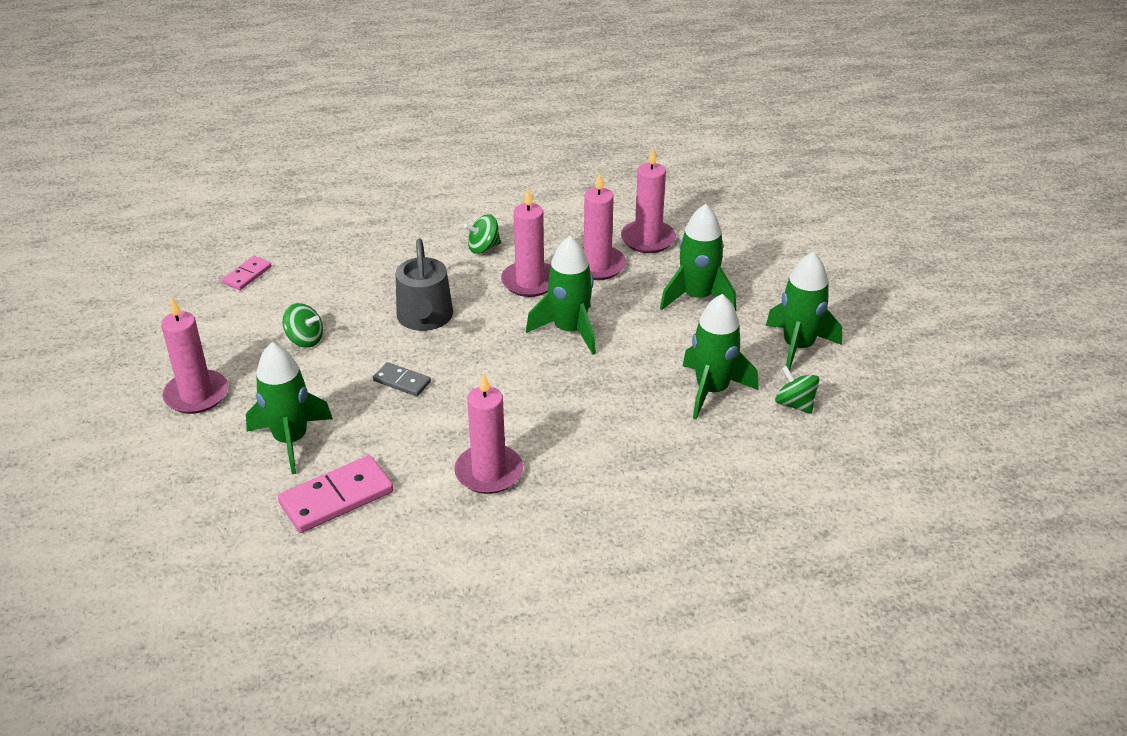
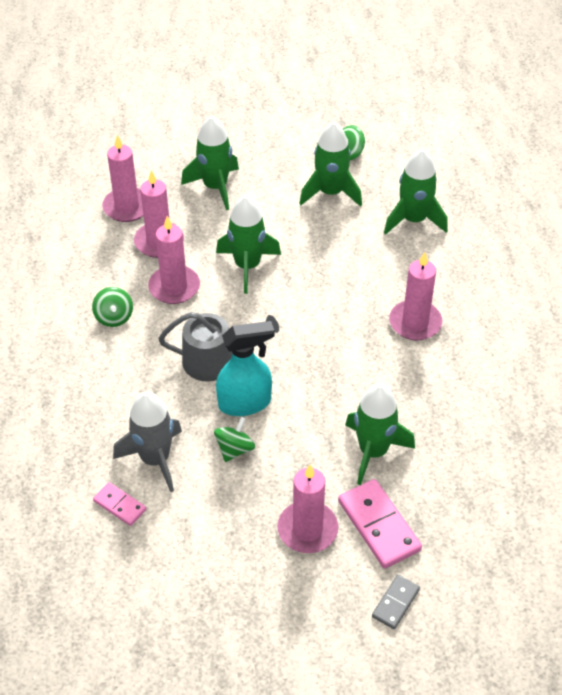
camera: 85 degrees left, 10 degrees up
pink domino [278,455,393,533] -> pink domino moved to [338,479,422,568]
grey domino [373,362,431,396] -> grey domino moved to [372,575,420,629]
green rocket [766,252,842,371] -> green rocket moved to [384,149,448,235]
none -> grey rocket [113,392,182,492]
none -> turquoise spray bottle [216,321,274,416]

